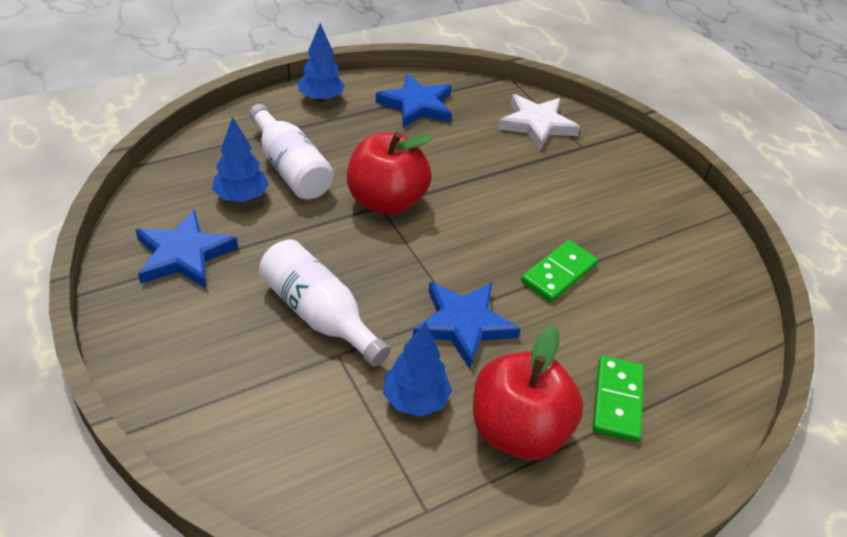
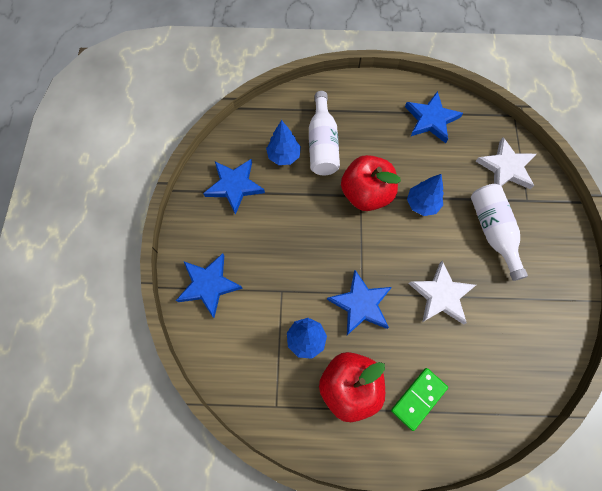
camera: 35 degrees right, 25 degrees up
white bottle [259,239,390,367] -> white bottle moved to [471,184,528,281]
blue tree [298,23,345,102] -> blue tree moved to [407,174,444,216]
green domino [521,240,598,302] -> white star [409,261,476,324]
none -> blue star [176,253,243,318]

